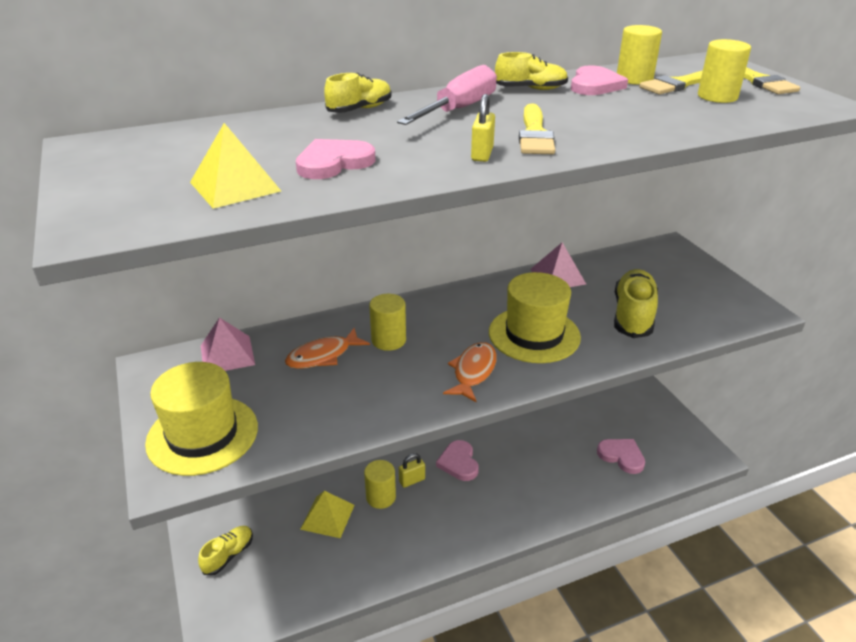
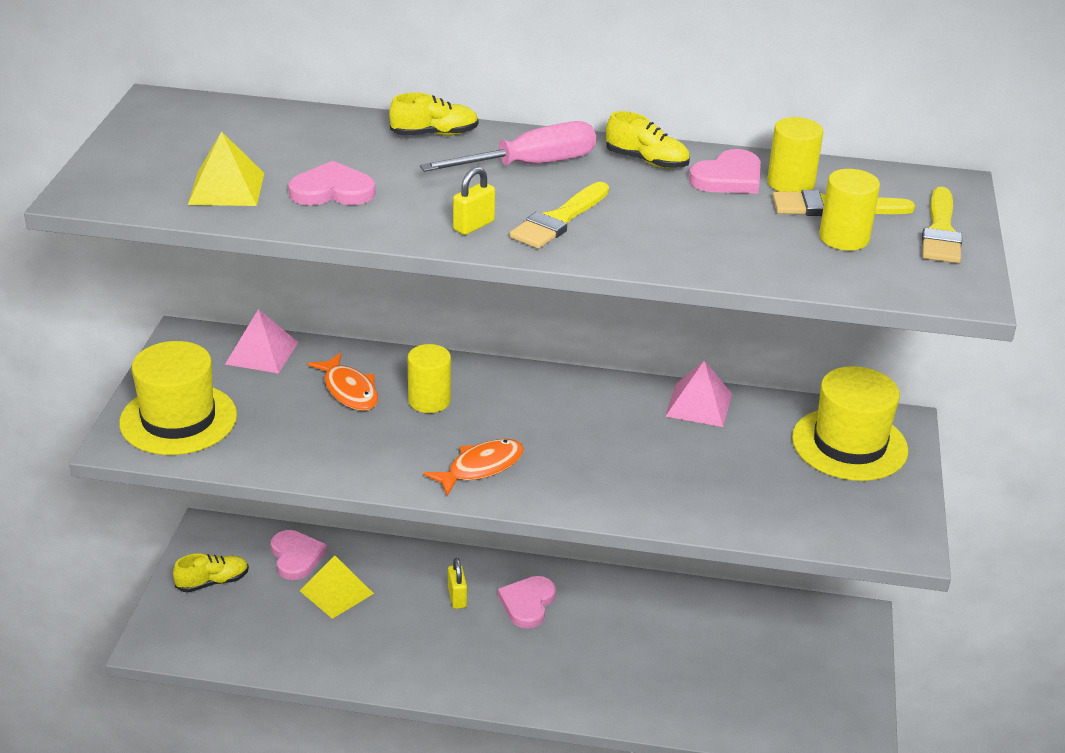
camera: 30 degrees right, 0 degrees up
orange fish [285,328,370,369] -> orange fish turned 120 degrees counterclockwise [307,353,378,411]
yellow cylinder [364,460,396,509] -> none
yellow padlock [399,453,425,488] -> yellow padlock turned 75 degrees clockwise [448,558,467,609]
yellow hat [489,272,581,363] -> yellow hat moved to [792,366,908,481]
pink heart [597,439,645,474] -> pink heart moved to [271,530,327,580]
yellow shoe [614,269,658,338] -> none

